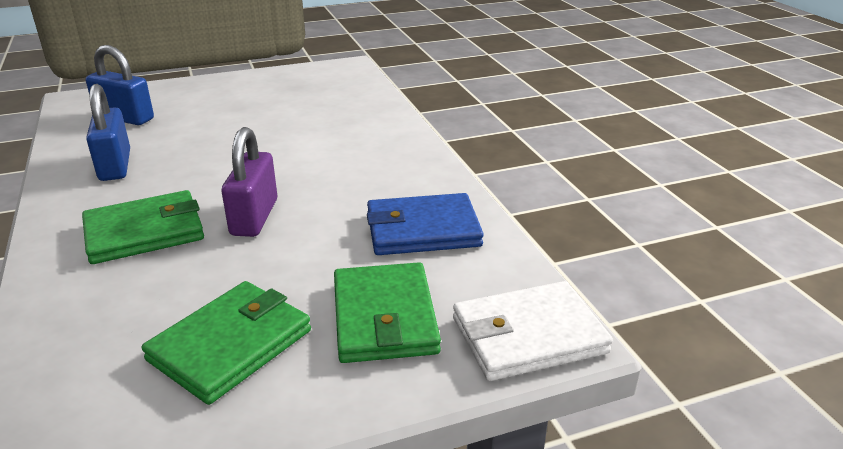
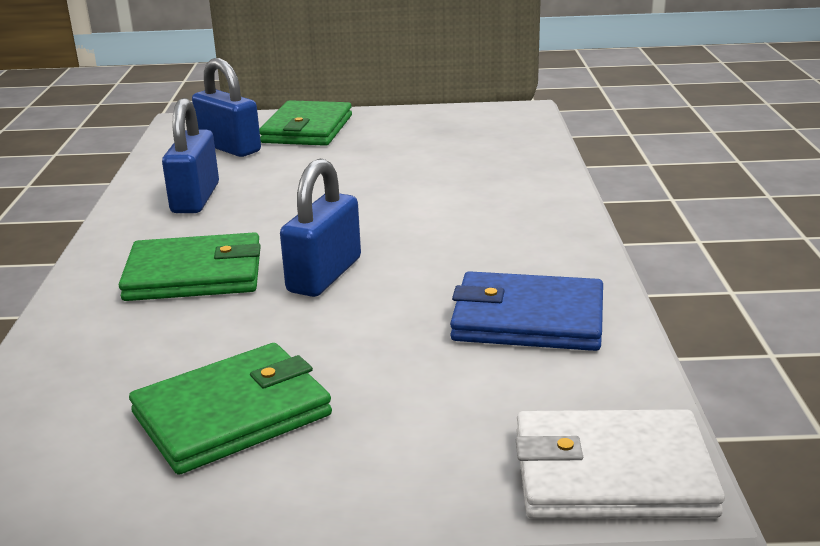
camera: 20 degrees right, 5 degrees down
purple padlock [221,127,277,237] -> blue padlock [280,159,361,297]
green wallet [334,262,441,363] -> green wallet moved to [259,100,352,146]

